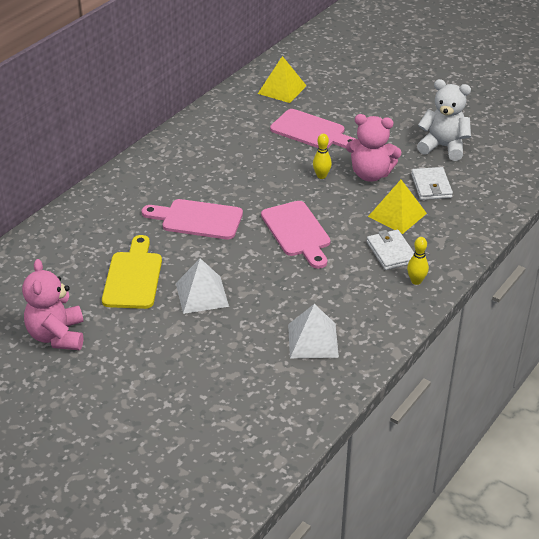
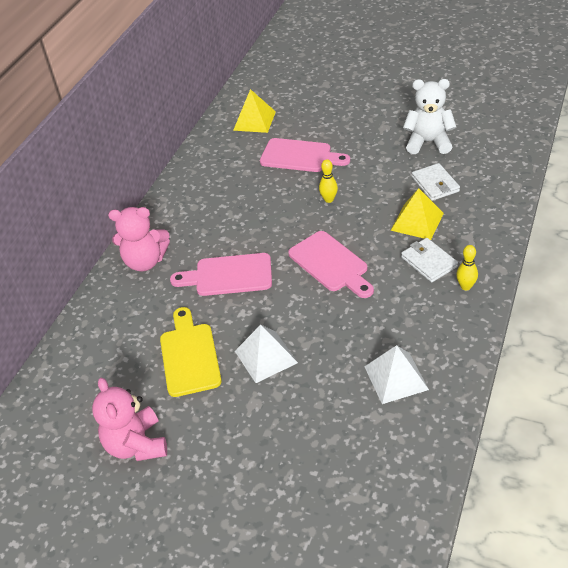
camera: 10 degrees left, 5 degrees up
pink teddy bear [346,114,401,182] -> pink teddy bear moved to [108,207,170,271]

